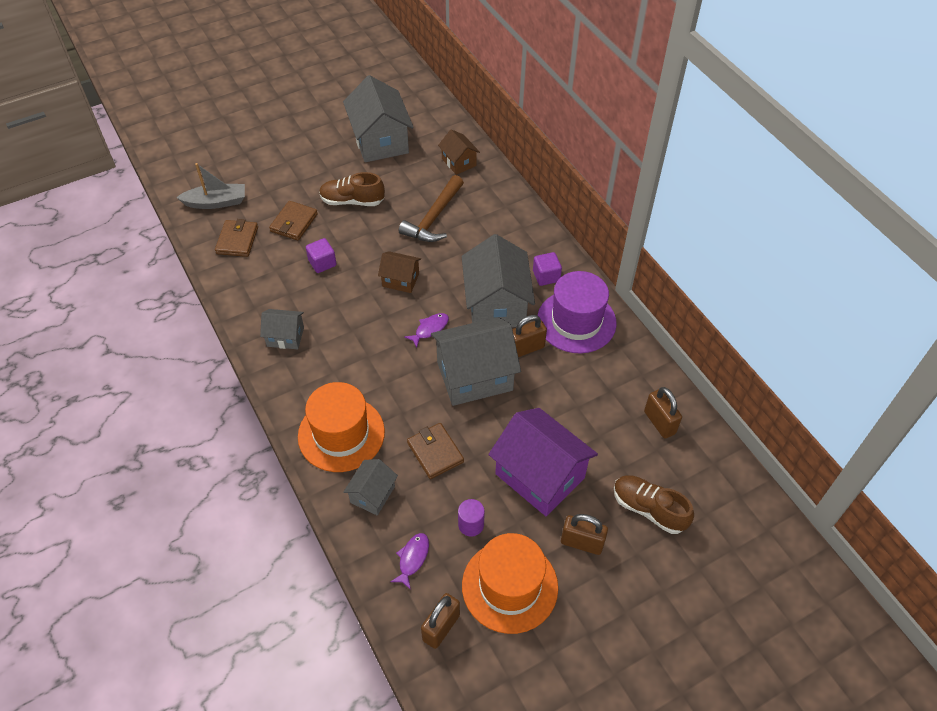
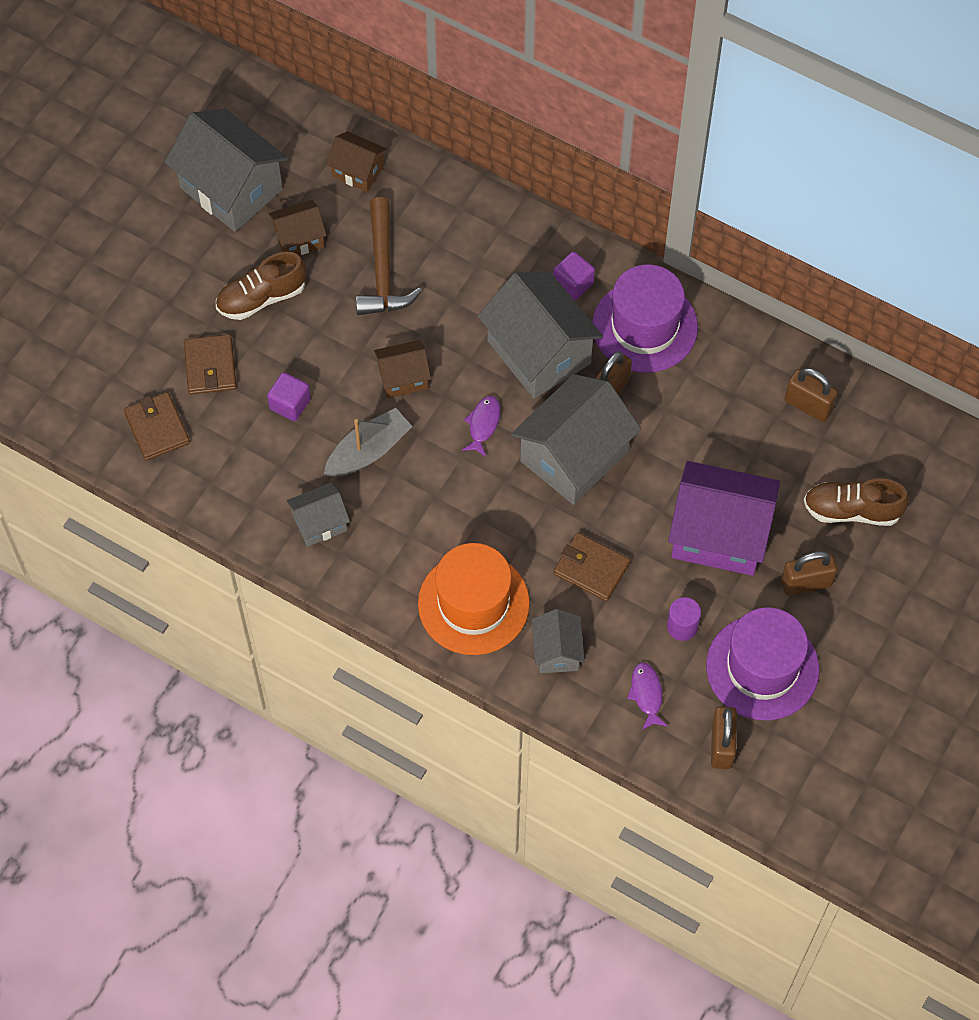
camera: 30 degrees left, 10 degrees up
grey boat [176,163,245,209] -> grey boat moved to [324,408,413,477]
orange hat [462,533,558,634] -> purple hat [706,607,819,720]
none -> brown house [269,200,327,255]

